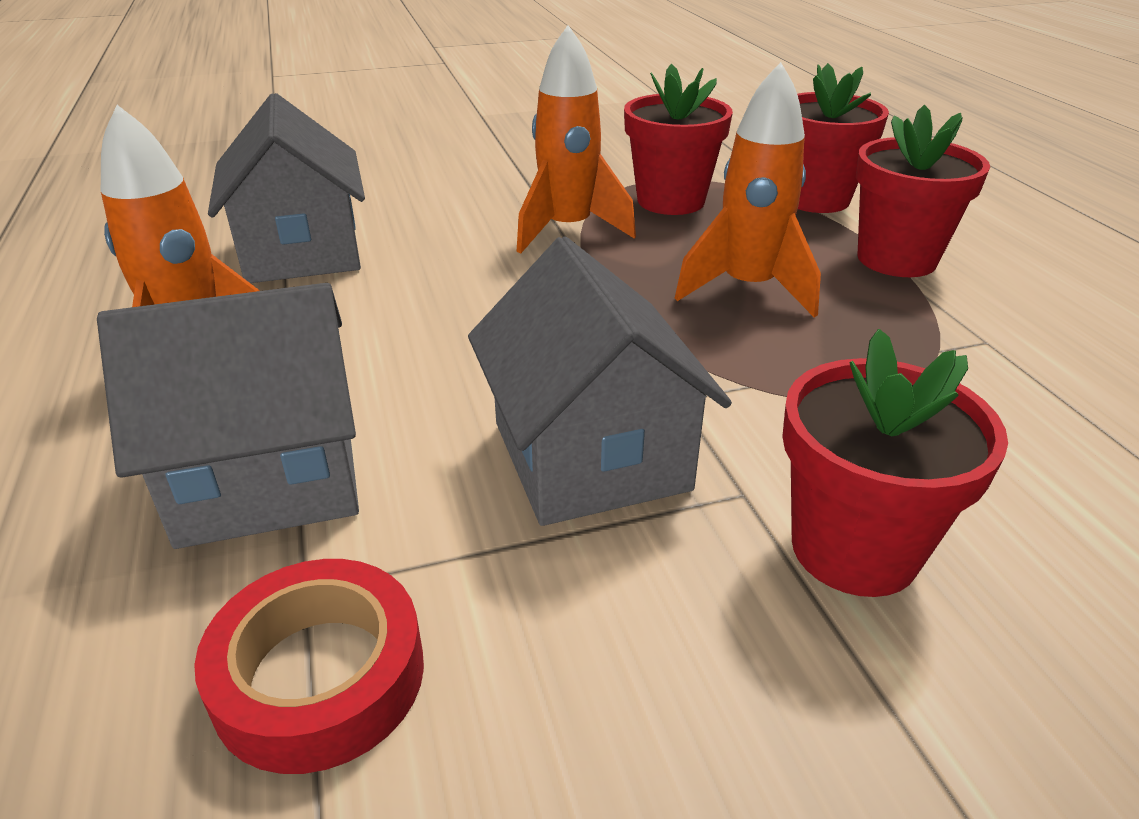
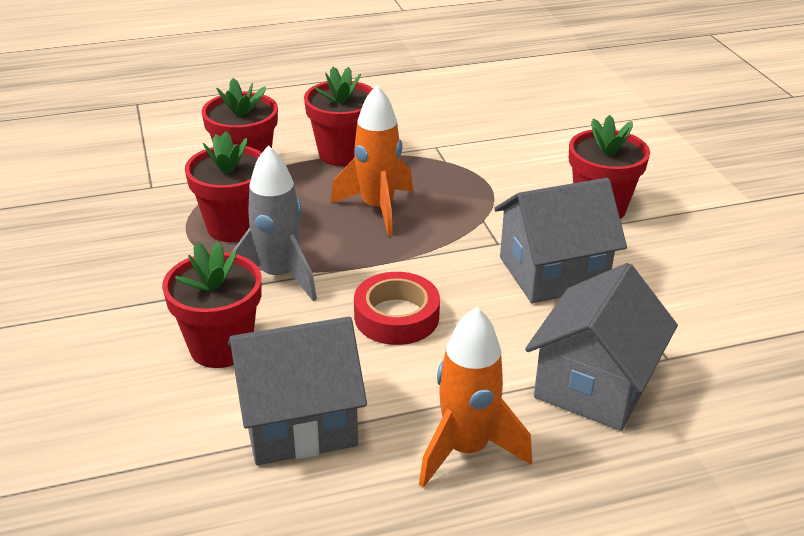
camera: 90 degrees left, 0 degrees up
grey house [97,283,359,549] -> grey house turned 45 degrees clockwise [525,263,678,431]
red tape [194,559,424,774] -> red tape moved to [354,272,440,345]
orange rocket [516,25,636,254] -> grey rocket [231,145,317,301]
none -> red flower pot [162,241,262,368]

